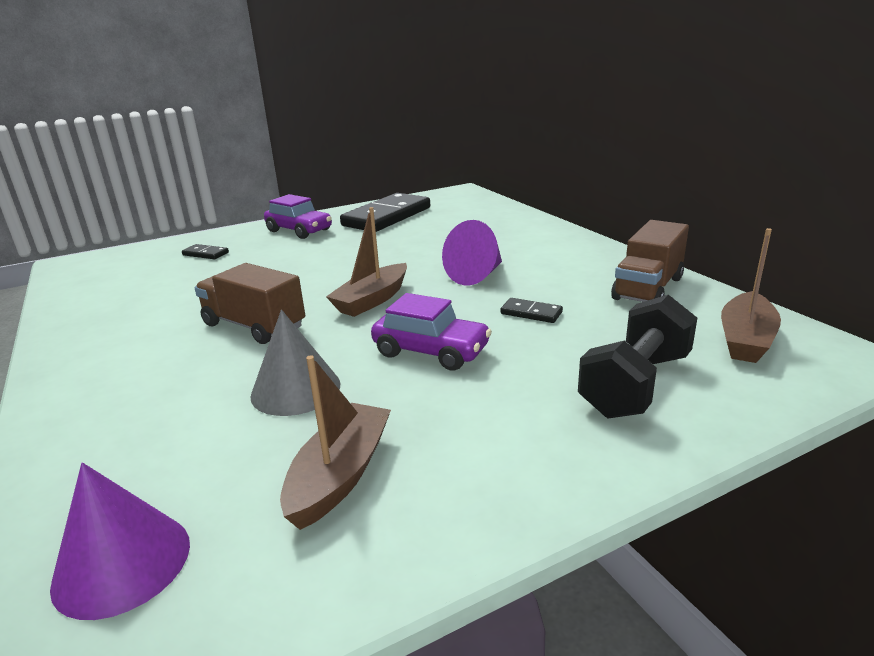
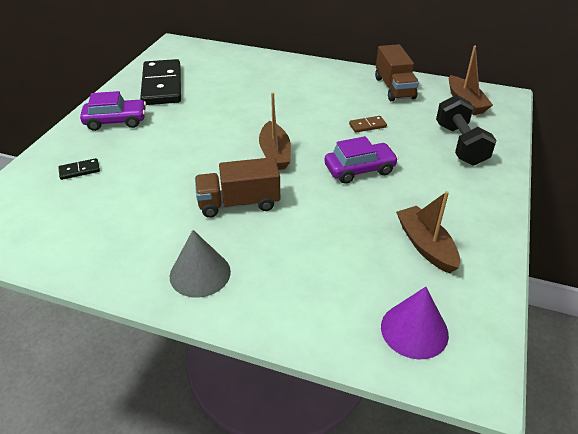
camera: 45 degrees left, 15 degrees up
grey cone [250,310,340,416] -> grey cone moved to [170,230,231,298]
purple cone [442,220,502,285] -> none
black domino [500,298,563,323] -> brown domino [349,116,387,133]

